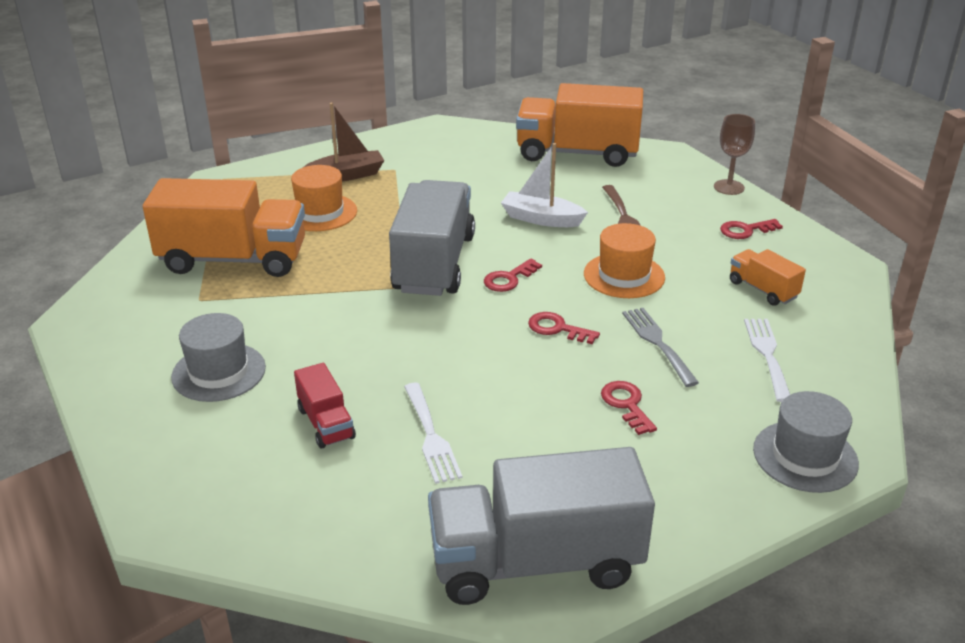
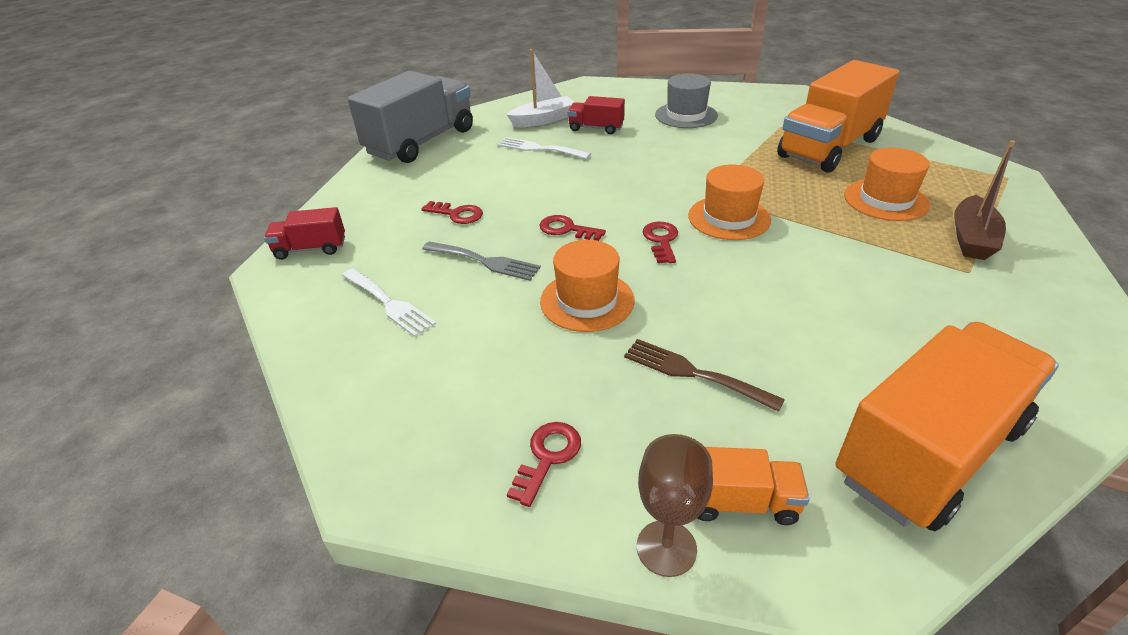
camera: 135 degrees right, 5 degrees up
grey truck [389,180,475,296] -> orange hat [688,165,771,240]
white boat [501,143,588,227] -> white boat moved to [507,49,575,127]
red key [528,312,600,344] -> red key turned 135 degrees counterclockwise [539,215,606,241]
orange truck [730,249,806,306] -> orange truck moved to [698,447,810,525]
grey hat [753,391,859,493] -> red truck [264,207,345,260]

